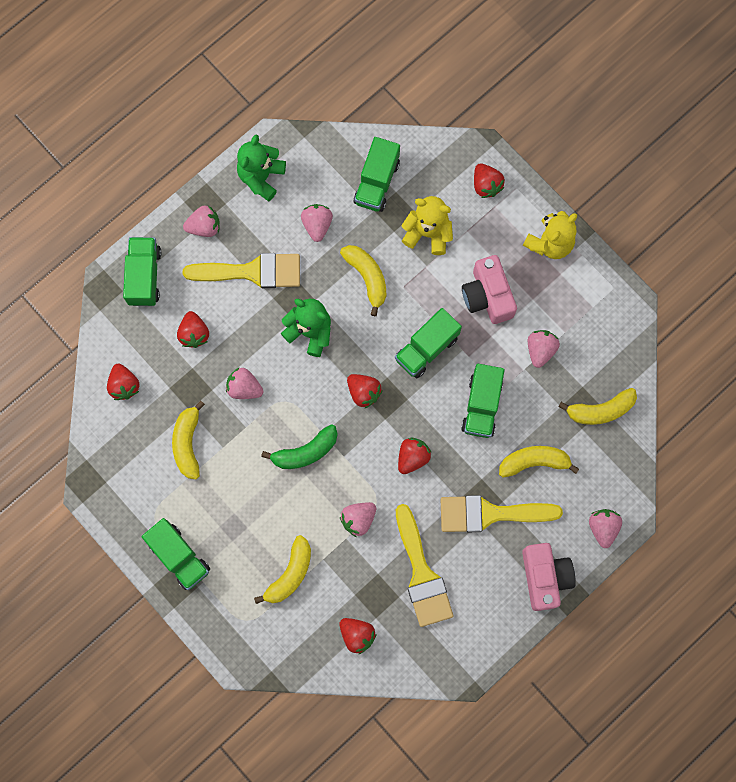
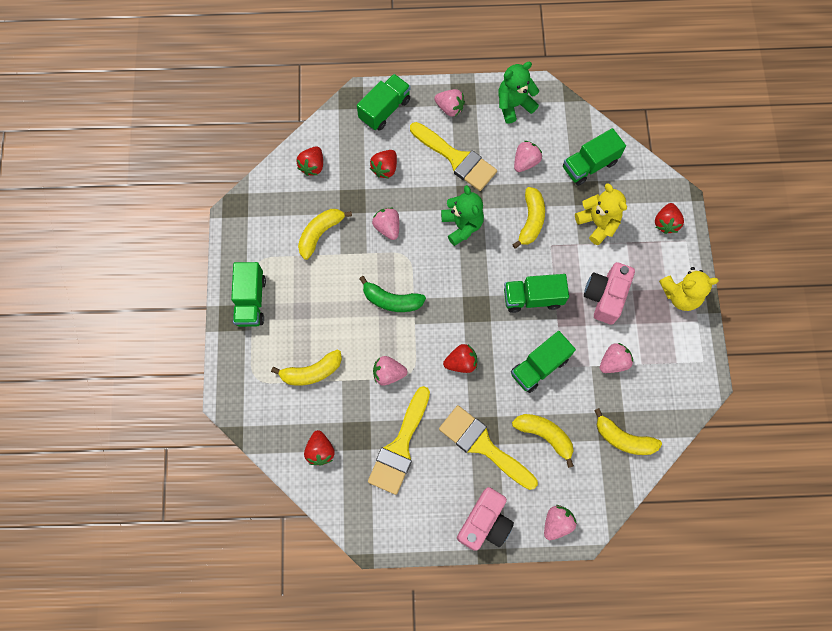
camera: 40 degrees right, 5 degrees down
red strawberry [347,374,382,409] -> none

